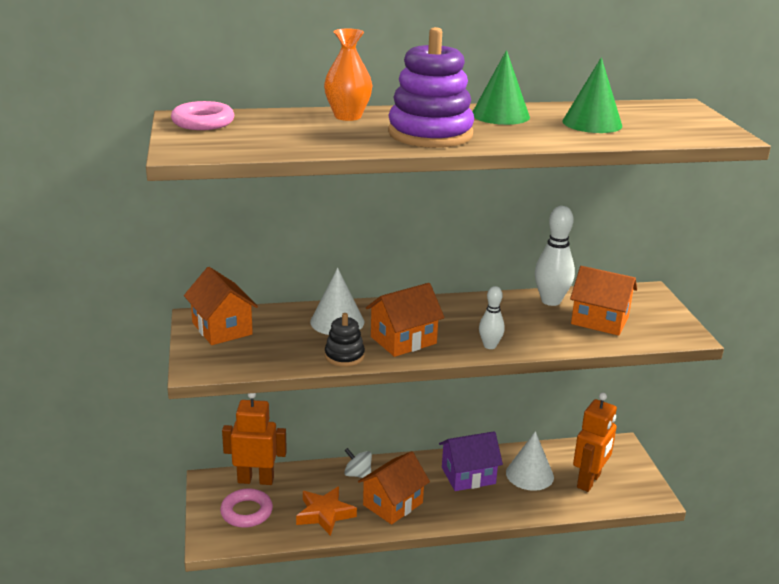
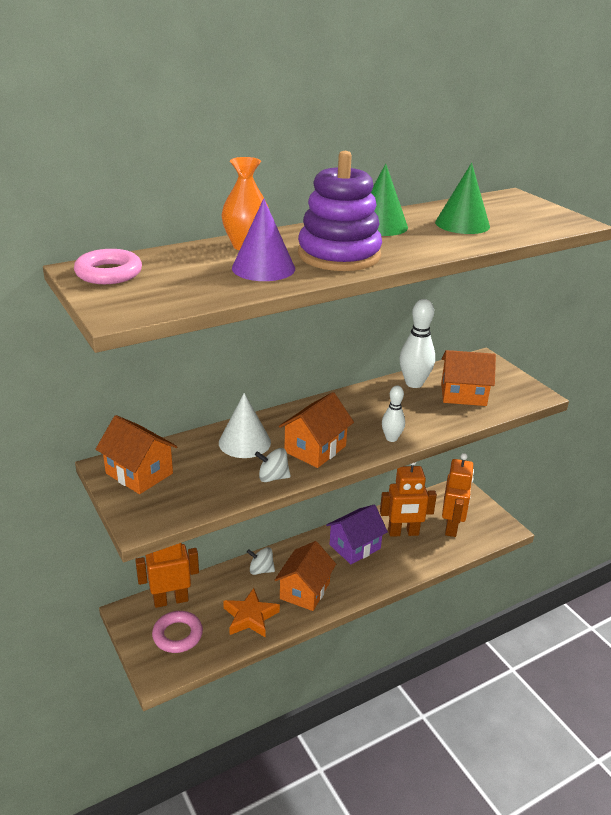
camera: 20 degrees left, 5 degrees up
black stacking toy [325,313,365,367] -> white spinning top [255,448,291,482]
white cone [506,431,554,491] -> orange robot [380,462,437,537]
none -> purple cone [232,198,295,281]

